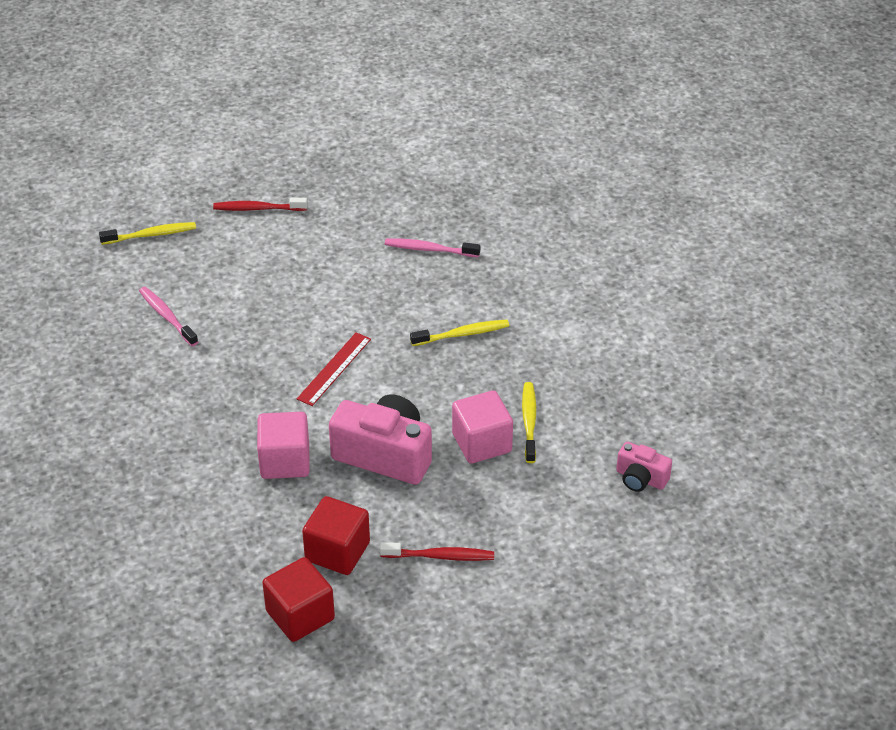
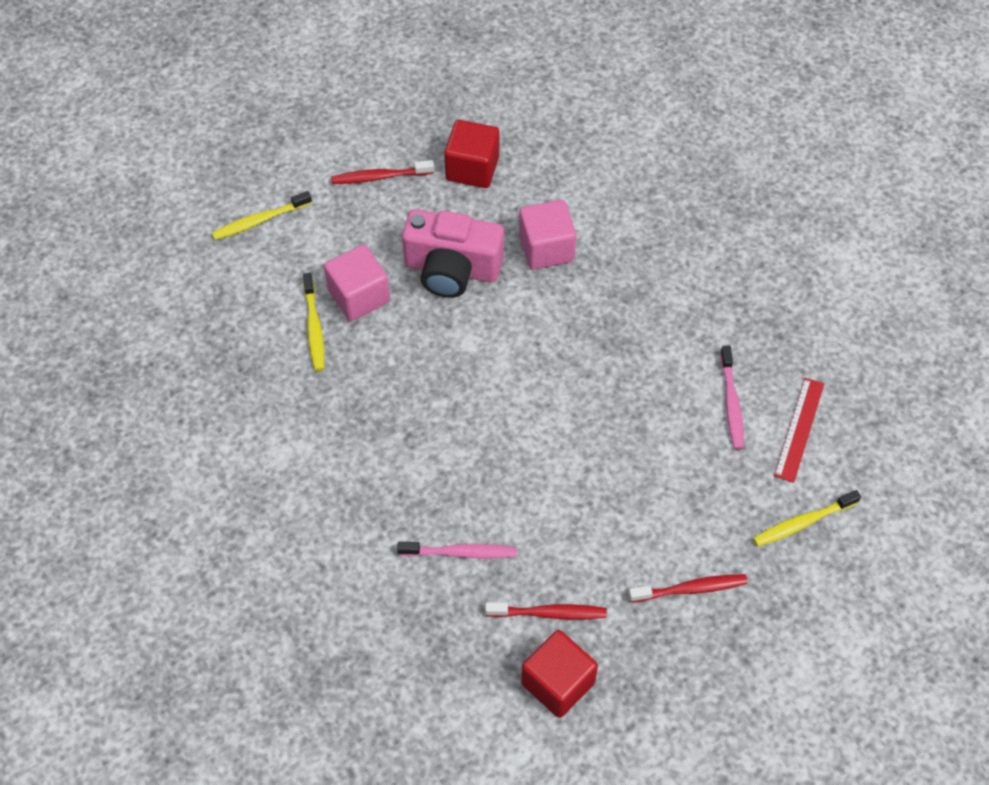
camera: 170 degrees right, 15 degrees up
pink toothbrush [139,287,198,346] -> pink toothbrush turned 45 degrees clockwise [720,346,744,450]
red cube [262,557,335,642] -> red cube moved to [521,630,598,718]
red ruler [297,332,371,406] -> red ruler moved to [774,378,824,483]
yellow toothbrush [410,320,509,346] -> yellow toothbrush moved to [212,191,312,240]
pink camera [616,441,672,492] -> none
none -> red toothbrush [485,602,607,620]

